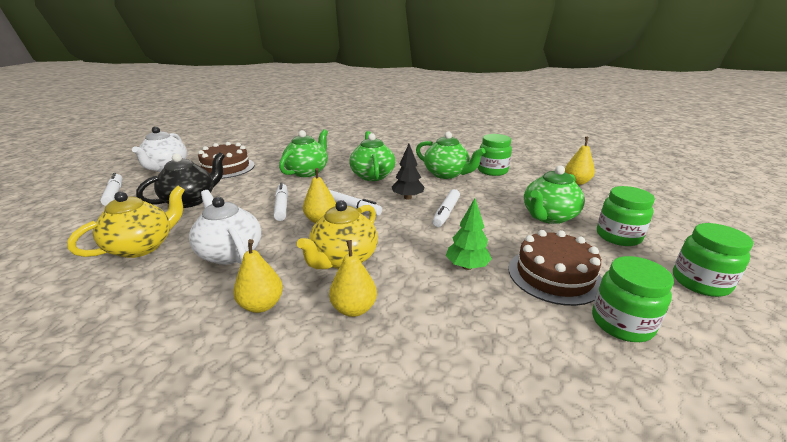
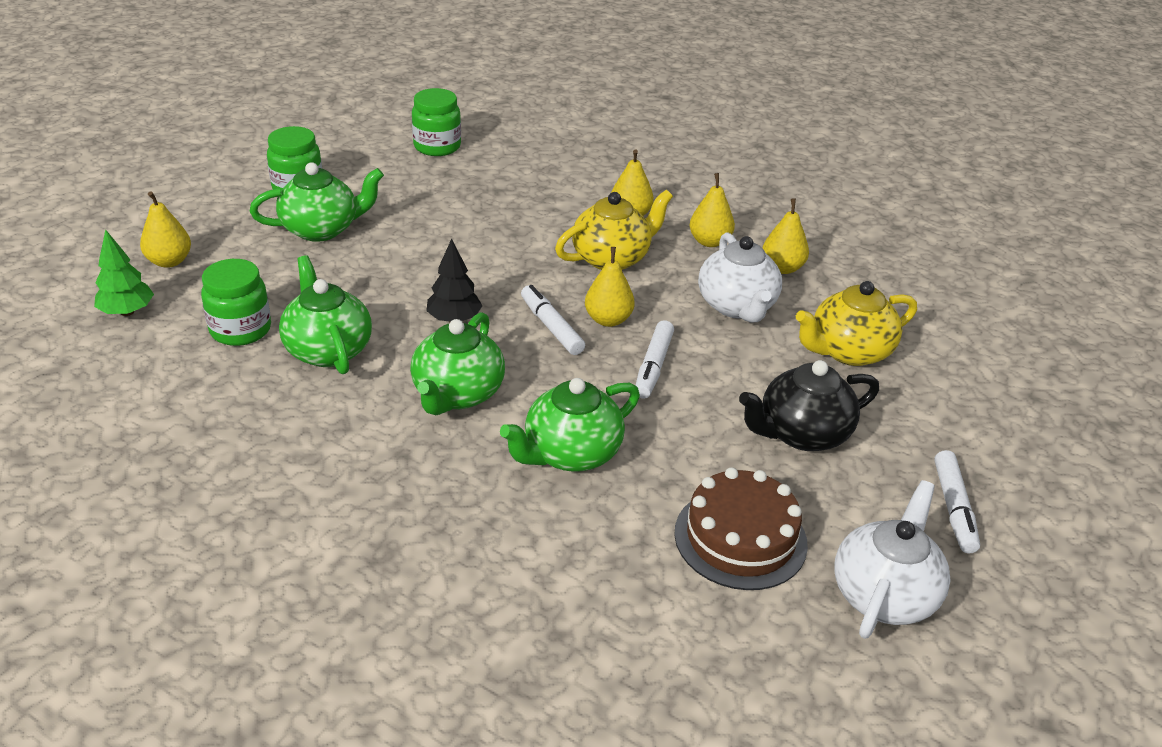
camera: 155 degrees left, 10 degrees up
white marker [432,189,460,227] -> none
green tree [446,198,492,270] -> green tree moved to [94,229,154,316]
brown cake [509,230,602,306] -> none
green jar [673,223,754,297] -> none
none -> yellow pear [763,198,809,274]

